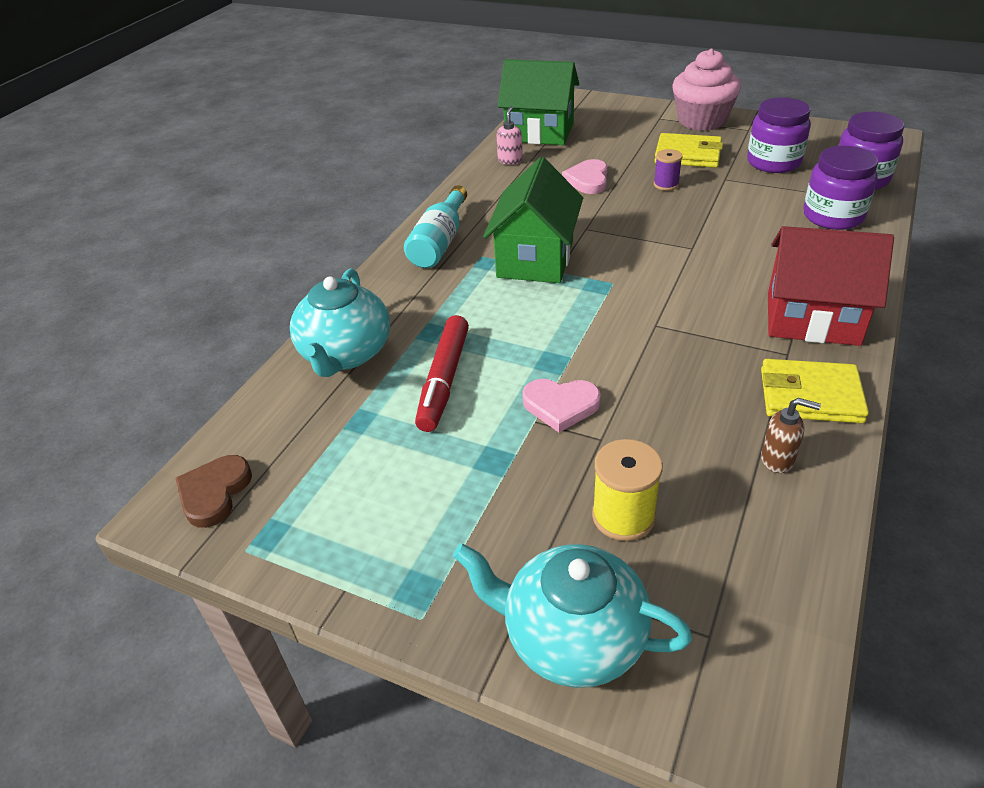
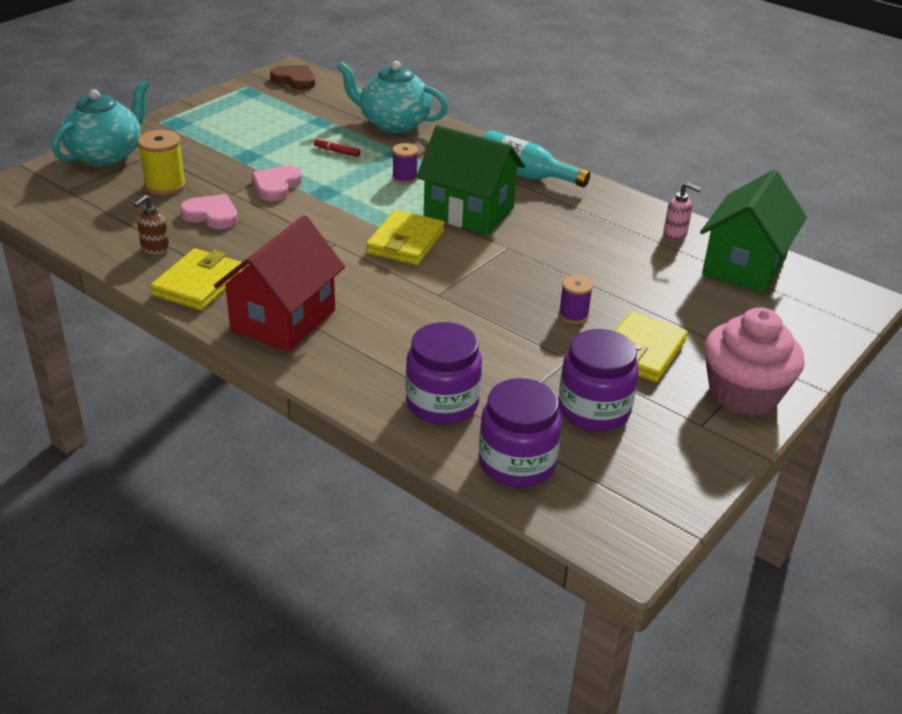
camera: 100 degrees right, 5 degrees down
red marker [415,315,469,432] -> red marker [314,138,361,157], size x0.44
pink heart [562,159,608,194] -> pink heart moved to [180,194,238,229]
none -> yellow wallet [366,210,445,265]
none -> purple spool [392,143,418,184]

